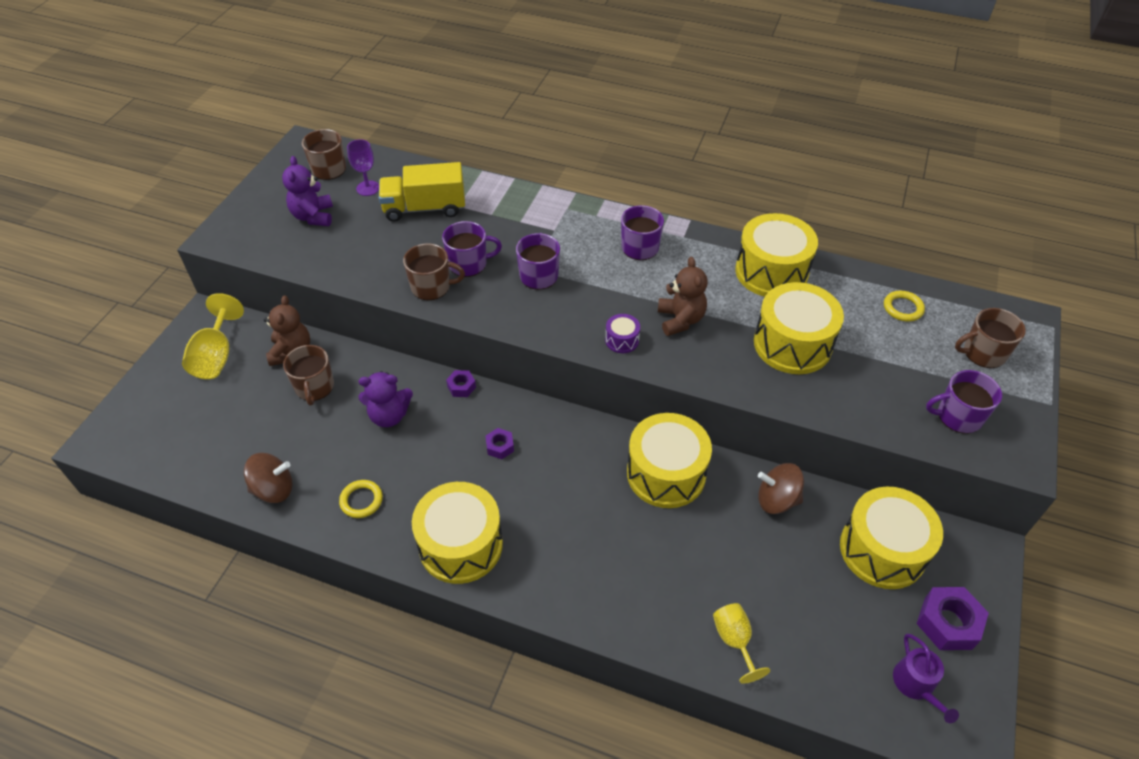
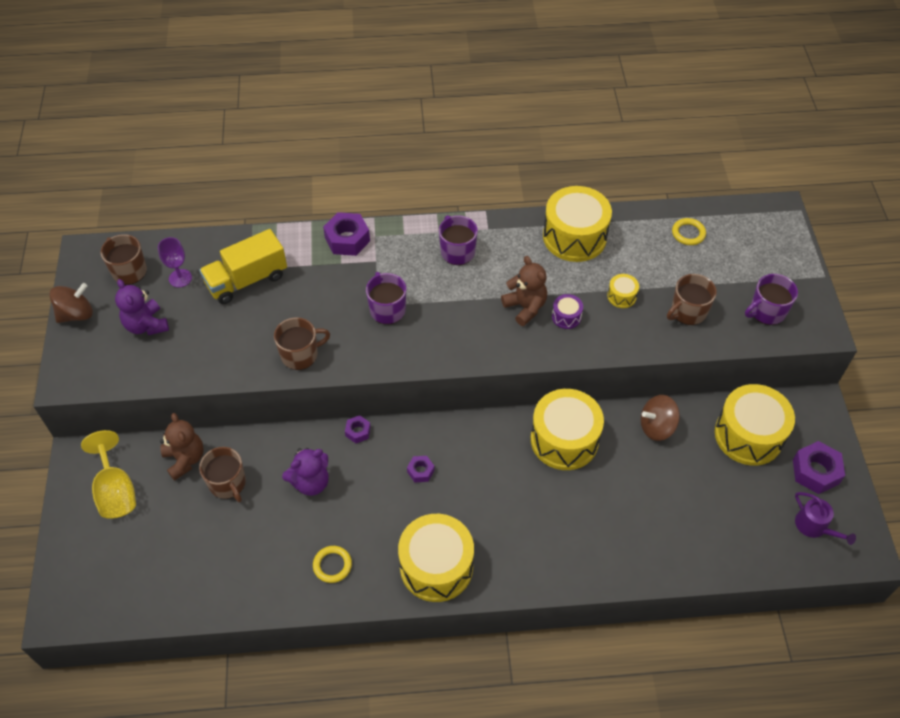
camera: 25 degrees left, 5 degrees up
brown spinning top [244,453,292,503] -> brown spinning top moved to [49,283,93,323]
purple mug [442,221,502,277] -> none
purple drum [605,314,640,353] -> purple drum moved to [552,294,583,329]
yellow goblet [713,603,770,684] -> none
yellow drum [754,282,844,374] -> yellow drum [607,274,639,308], size x0.44
brown mug [955,308,1026,368] -> brown mug moved to [667,274,717,325]
none -> purple nut [323,212,370,256]

